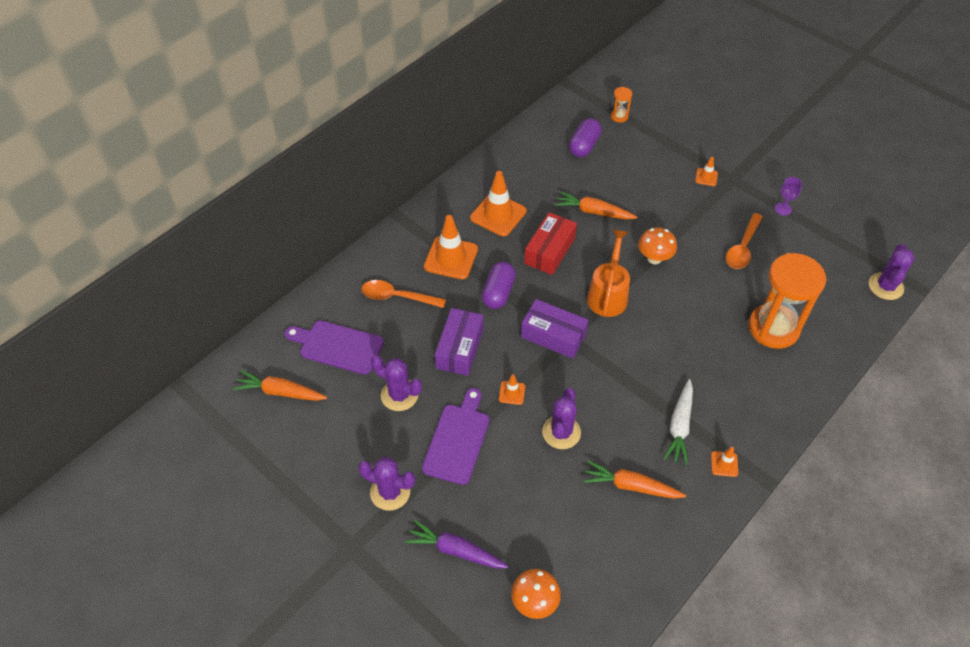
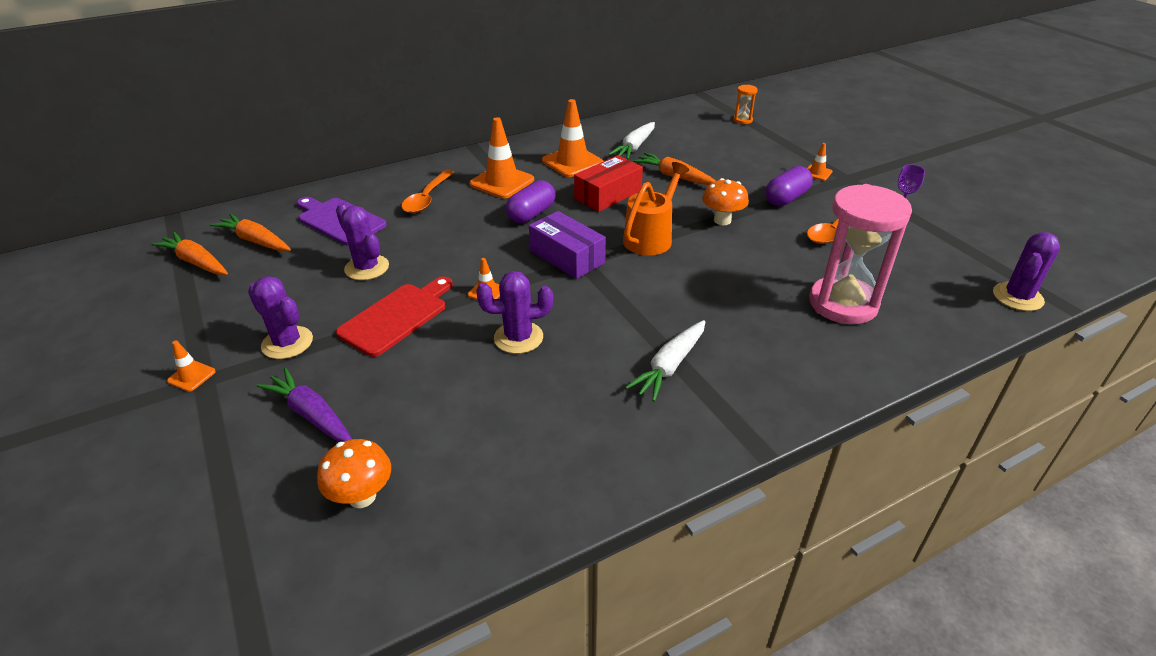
camera: 20 degrees right, 15 degrees down
orange spoon [361,280,446,308] -> orange spoon turned 105 degrees counterclockwise [401,170,454,213]
purple cutting board [422,388,490,485] -> red cutting board [336,276,453,357]
purple box [435,308,484,376] -> none
purple cactus [542,388,581,449] -> purple cactus turned 45 degrees clockwise [476,271,553,354]
purple capsule [569,118,602,157] -> purple capsule moved to [765,166,813,206]
orange carrot [583,461,686,499] -> orange carrot moved to [151,232,228,275]
orange traffic cone [711,447,738,477] -> orange traffic cone moved to [167,340,216,392]
orange hourglass [749,253,826,349] -> pink hourglass [810,184,912,324]
none -> white carrot [609,122,655,159]

